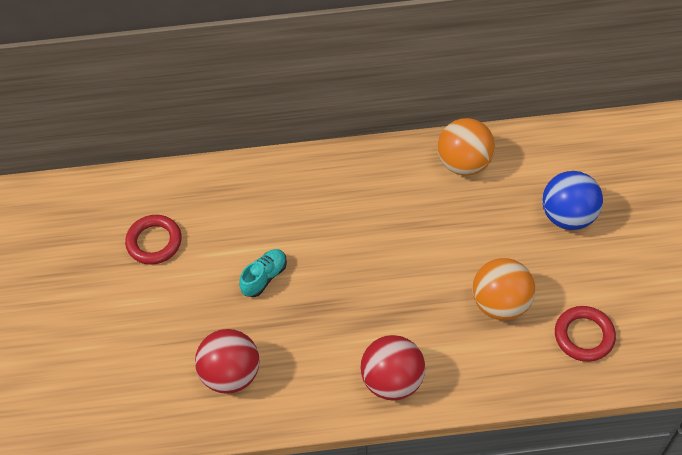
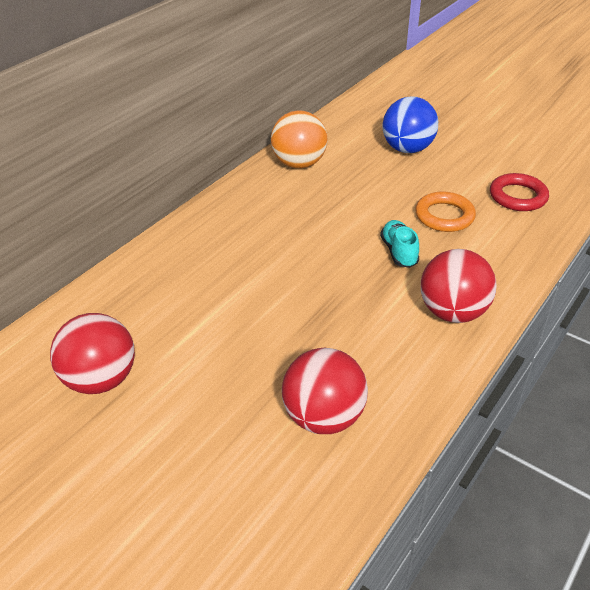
camera: 50 degrees left, 15 degrees down
red ring [125,215,182,265] -> red ball [50,313,135,394]
turquoise shoe [239,249,287,297] -> turquoise shoe moved to [380,220,419,268]
orange ball [472,258,535,320] -> orange ring [415,192,476,232]

